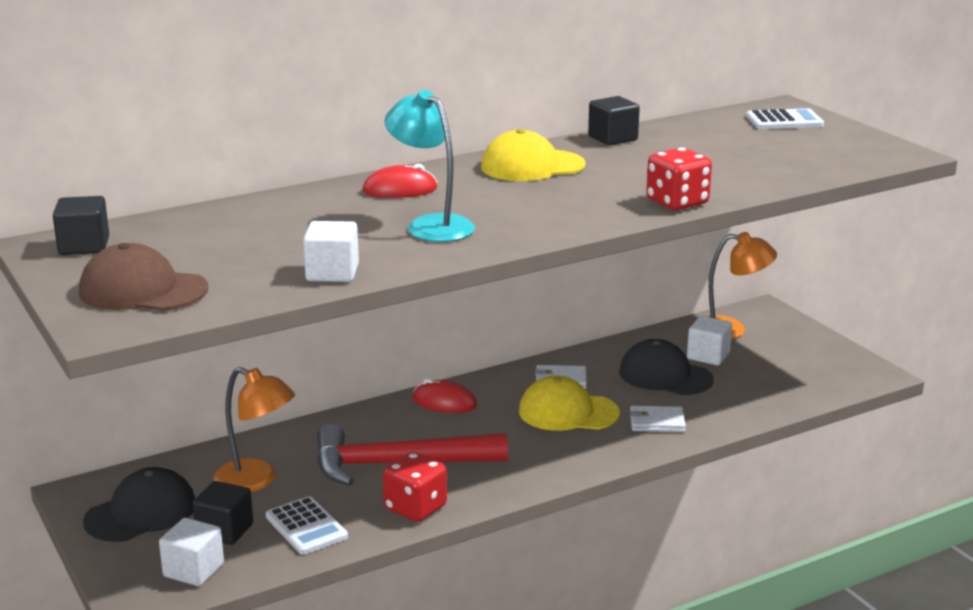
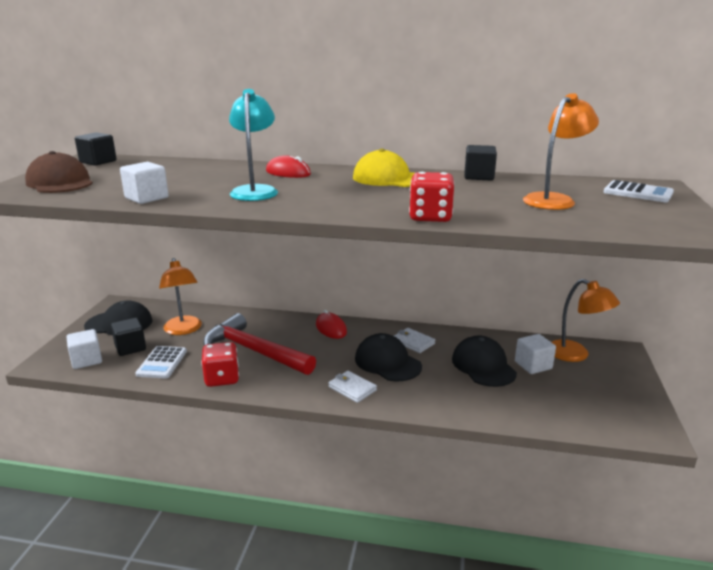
camera: 40 degrees right, 0 degrees up
yellow cap [519,376,620,431] -> black cap [355,333,422,381]
white wallet [630,406,686,432] -> white wallet moved to [328,371,377,403]
none -> orange lamp [523,93,599,210]

